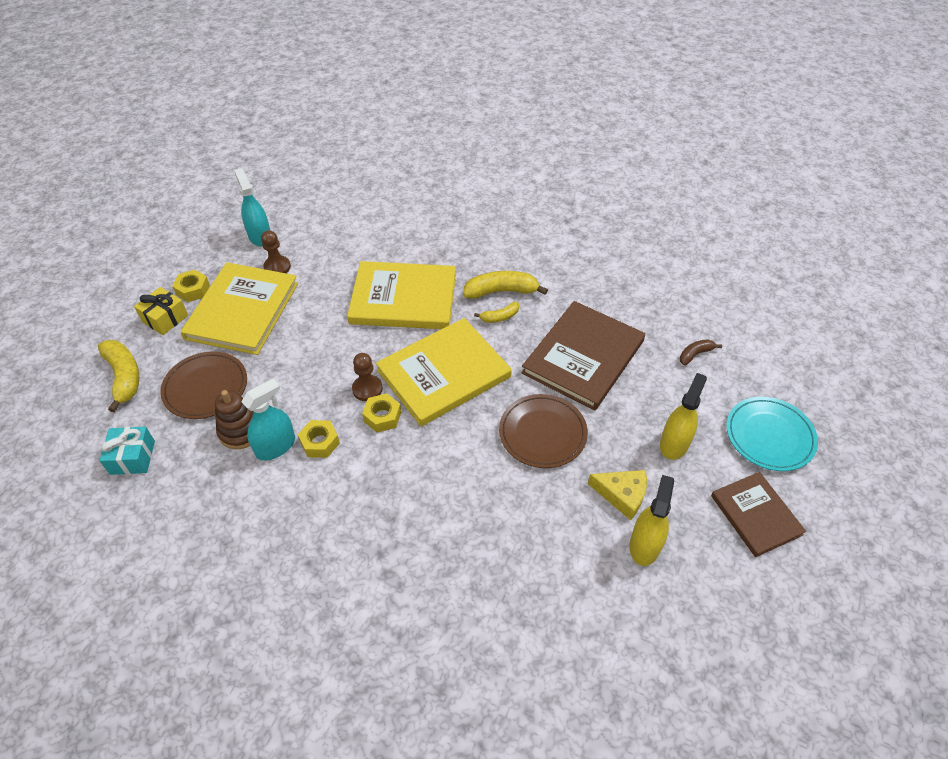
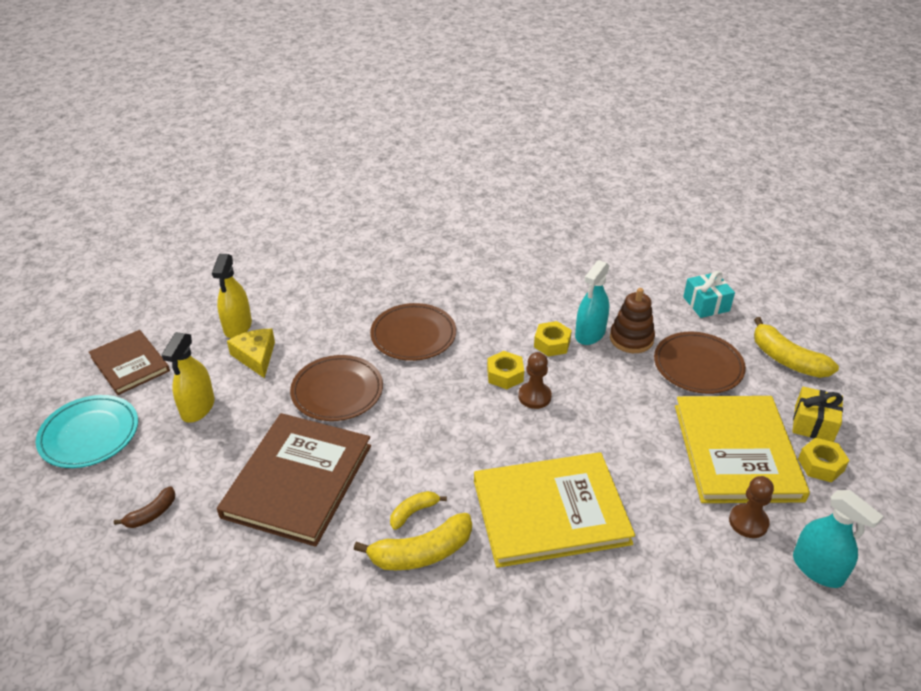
camera: 165 degrees right, 10 degrees down
yellow book [376,318,512,426] -> none
yellow cheese [588,470,647,520] -> yellow cheese turned 60 degrees clockwise [227,329,275,378]
none -> brown plate [370,303,456,361]

